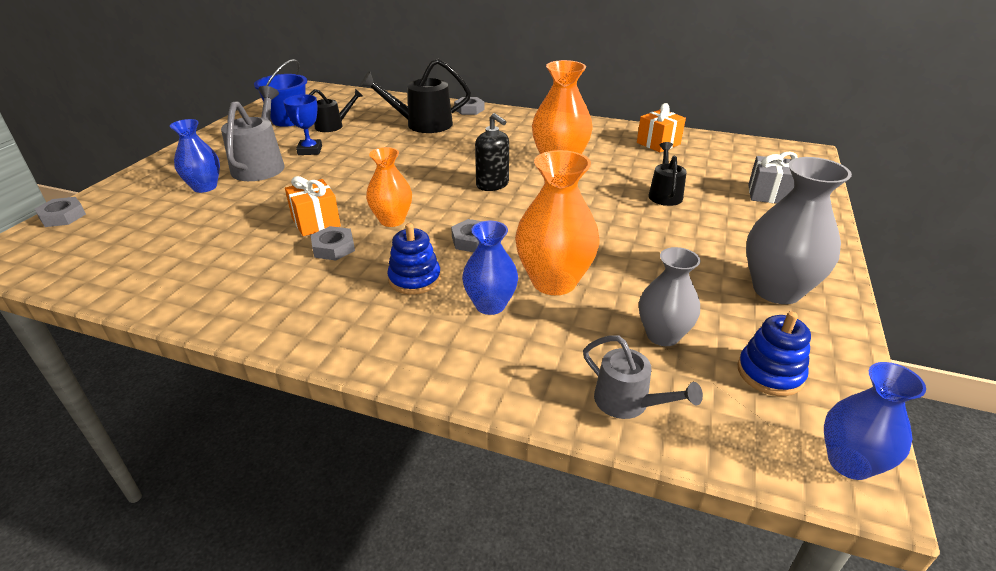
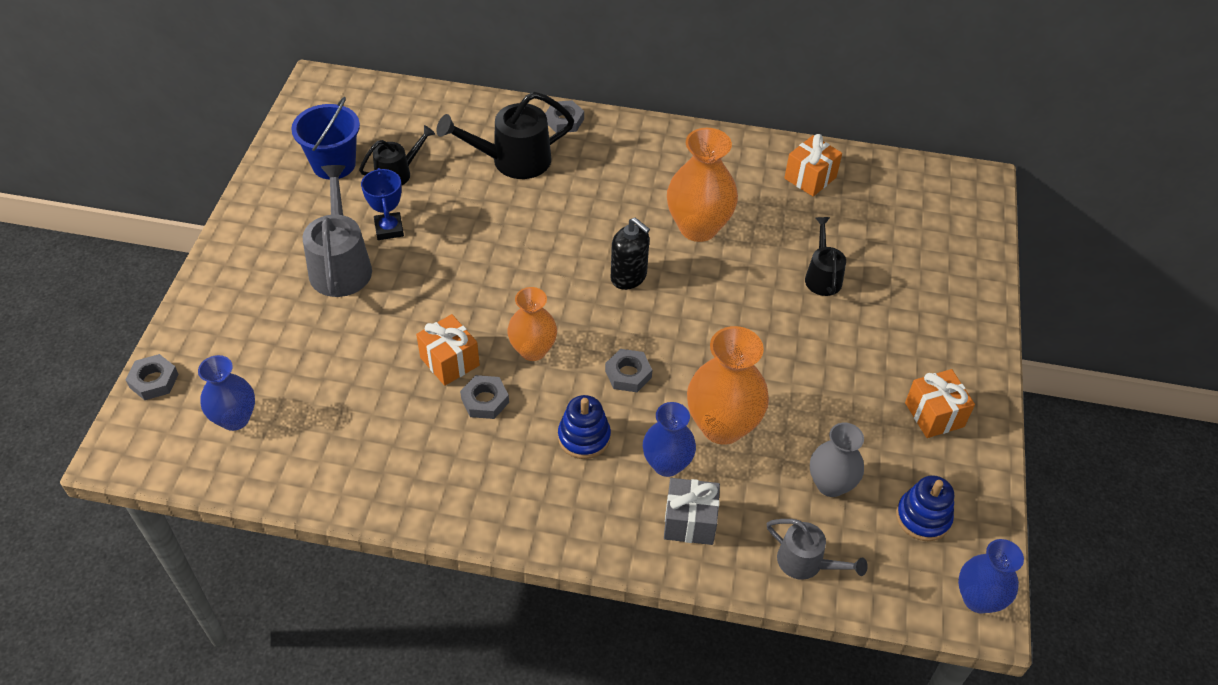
camera: 10 degrees left, 15 degrees up
blue vase [170,119,220,193] -> blue vase moved to [198,355,255,431]
grey vase [746,157,852,304] -> orange gift [905,369,975,438]
grey gift [748,152,798,204] -> grey gift moved to [664,478,720,545]

